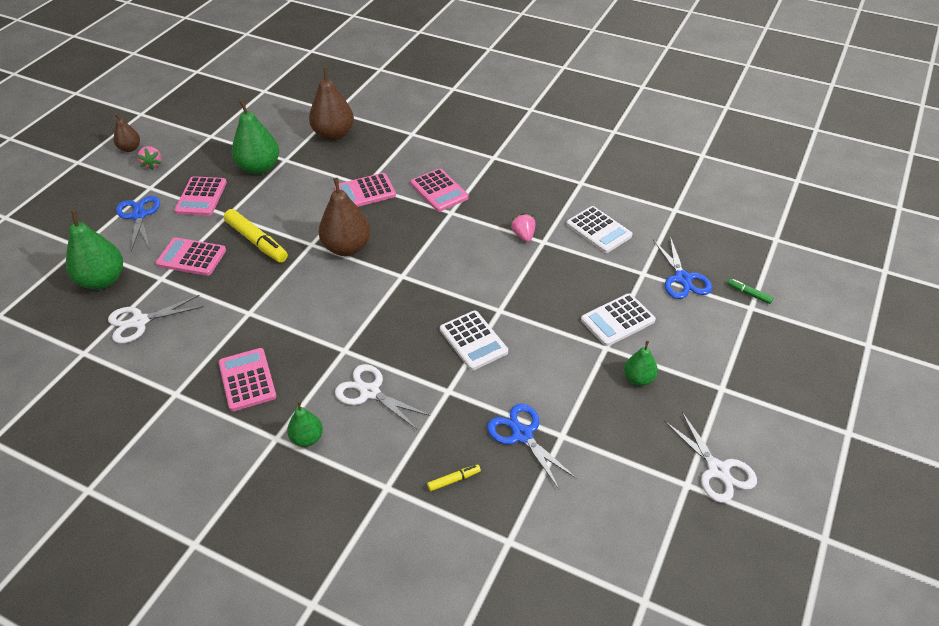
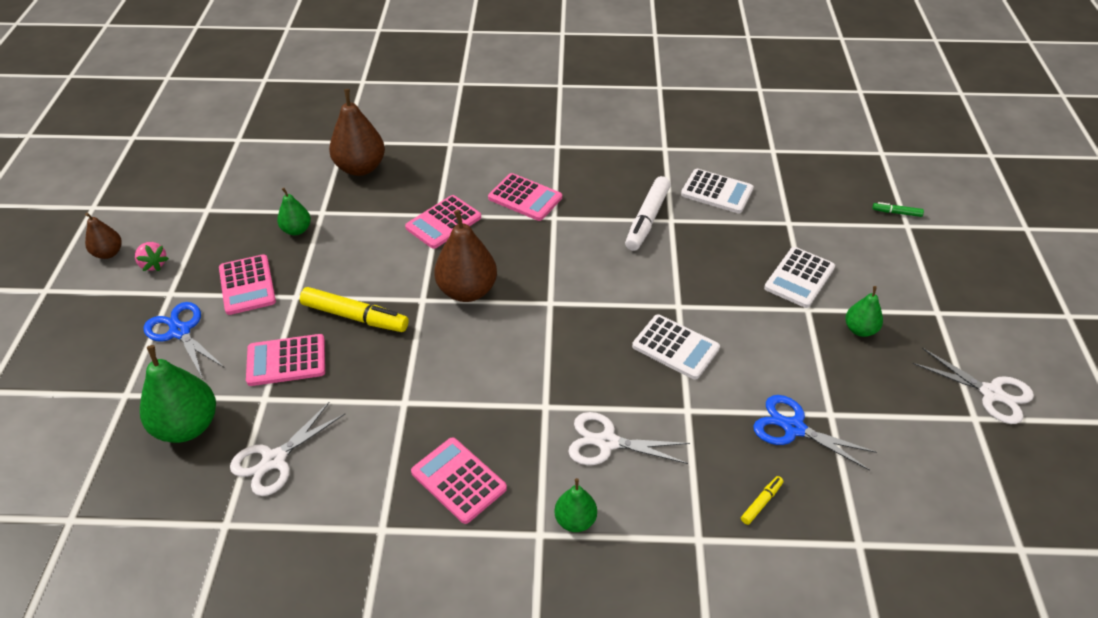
camera: 25 degrees left, 0 degrees up
green pear [232,100,279,174] -> green pear [277,188,311,235], size x0.56
pink strawberry [511,213,535,242] -> white marker [625,176,671,251]
blue scissors [653,236,712,299] -> none

